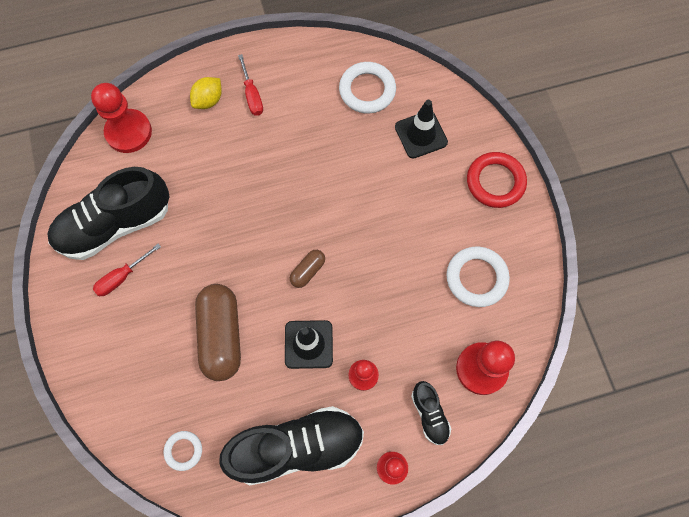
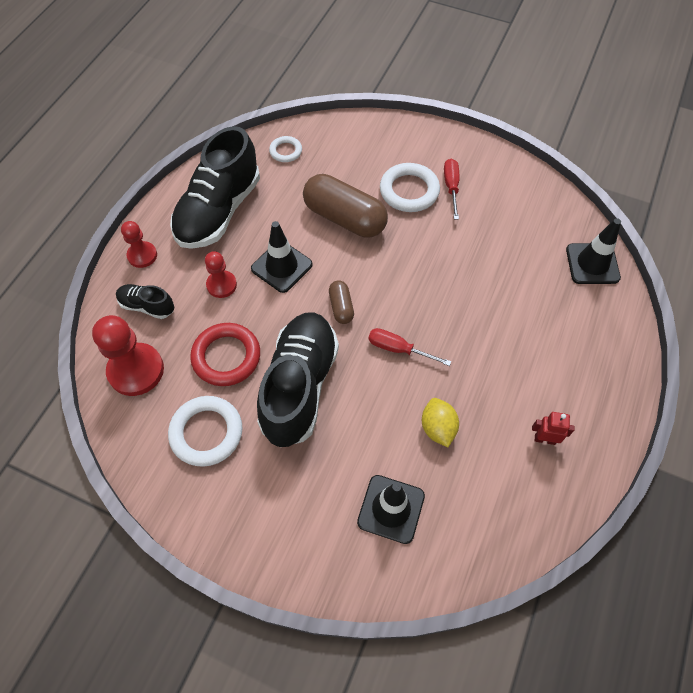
camera: 130 degrees right, 10 degrees down
black shoe [47,167,170,260] -> black shoe moved to [257,312,339,447]
red pawn [91,83,152,153] -> black traffic cone [566,218,621,284]
yellow lemon [190,77,222,109] -> yellow lemon moved to [422,398,459,447]
red screwdriver [238,54,263,116] -> red screwdriver moved to [368,328,451,366]
white ring [339,62,396,113] -> white ring moved to [380,163,440,212]
red ring [467,152,527,208] -> red ring moved to [190,323,260,386]
none -> red robot [532,412,575,445]

